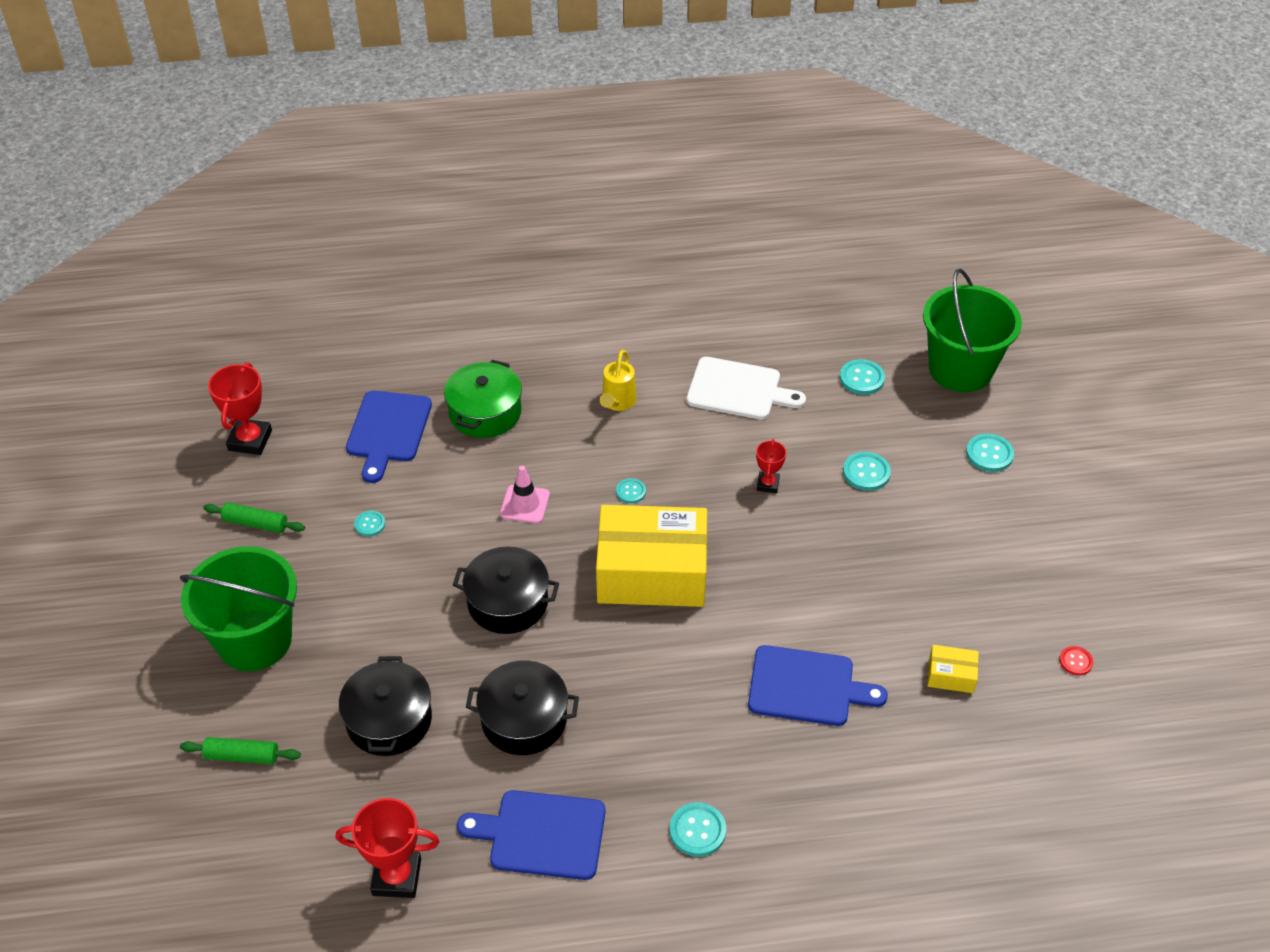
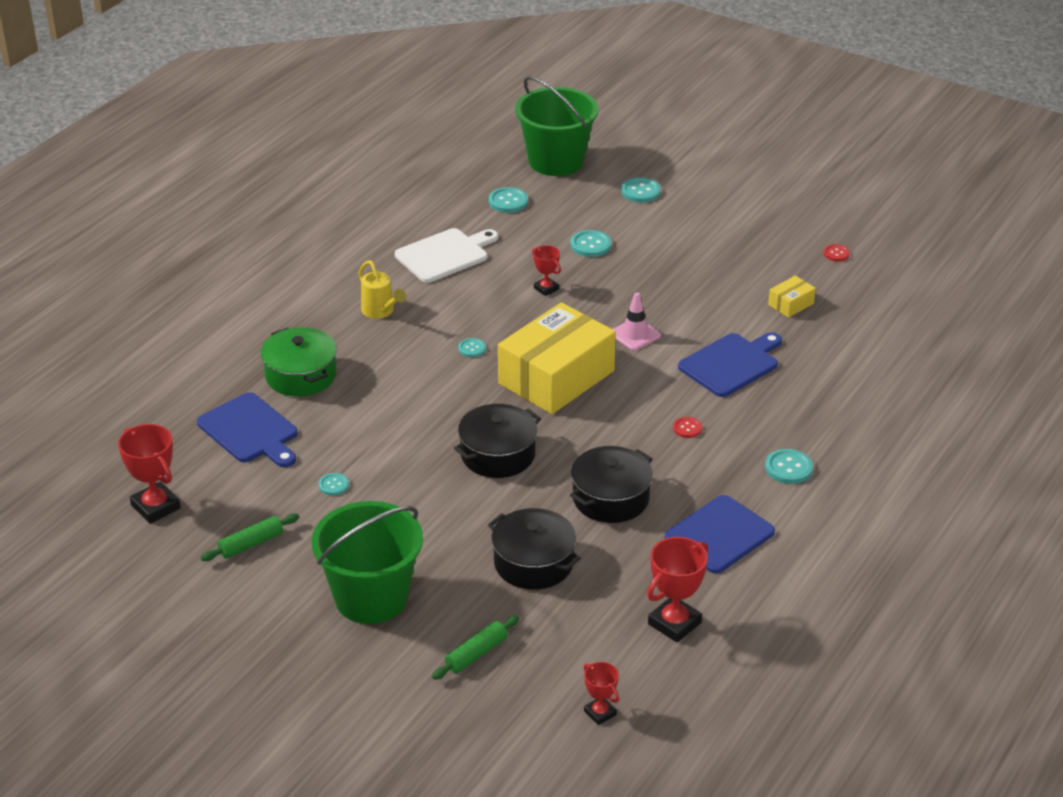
camera: 50 degrees left, 10 degrees down
pink traffic cone [500,466,550,523] -> pink traffic cone moved to [613,292,661,350]
none -> red trophy [584,662,619,725]
none -> red button [673,417,702,438]

